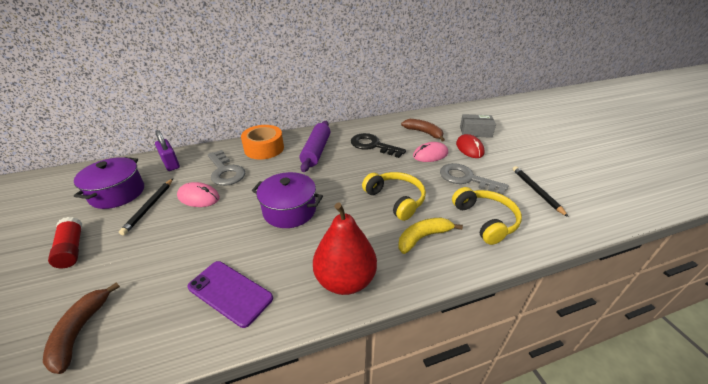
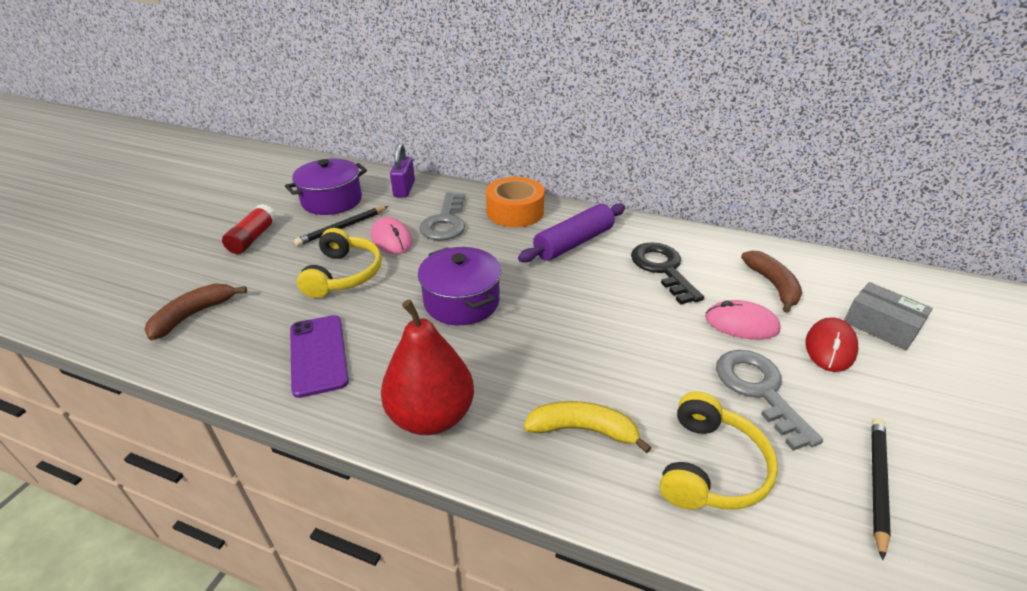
camera: 40 degrees right, 0 degrees up
yellow headphones [362,172,426,221] -> yellow headphones moved to [297,228,382,298]

